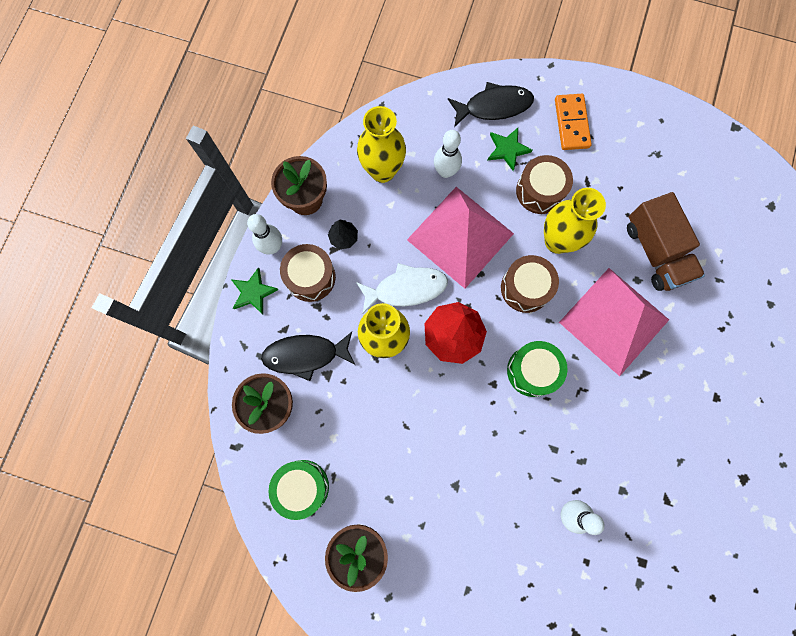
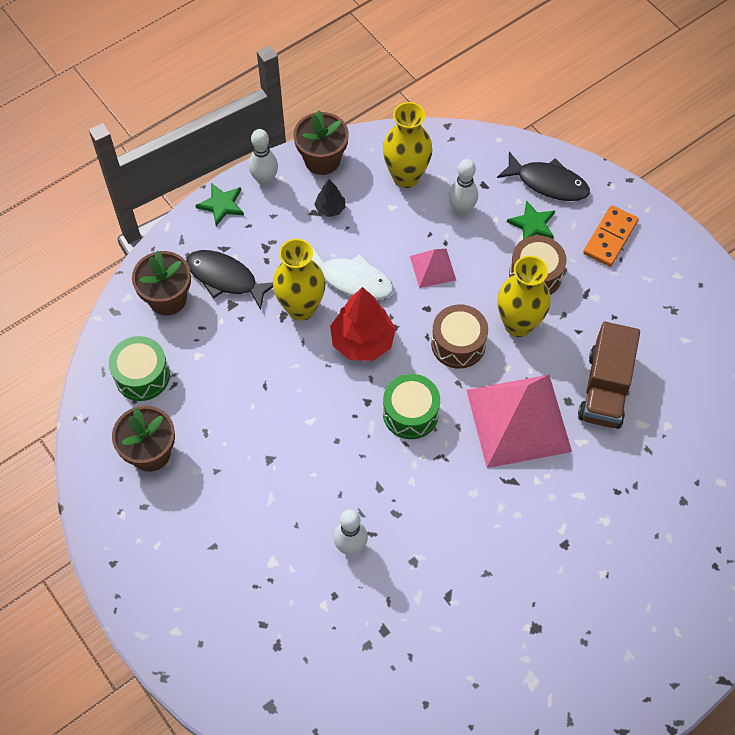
camera: 35 degrees right, 15 degrees down
brown drum [280,244,336,302] -> none
pink pyramid [407,187,514,289] -> pink pyramid [410,249,456,288], size x0.47

